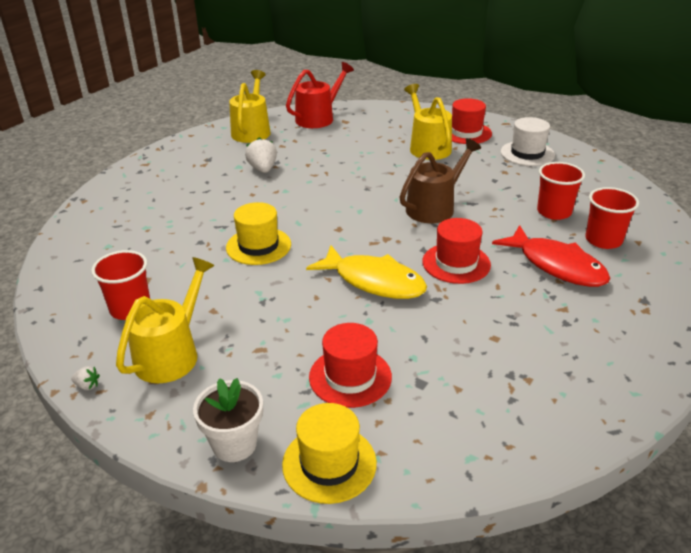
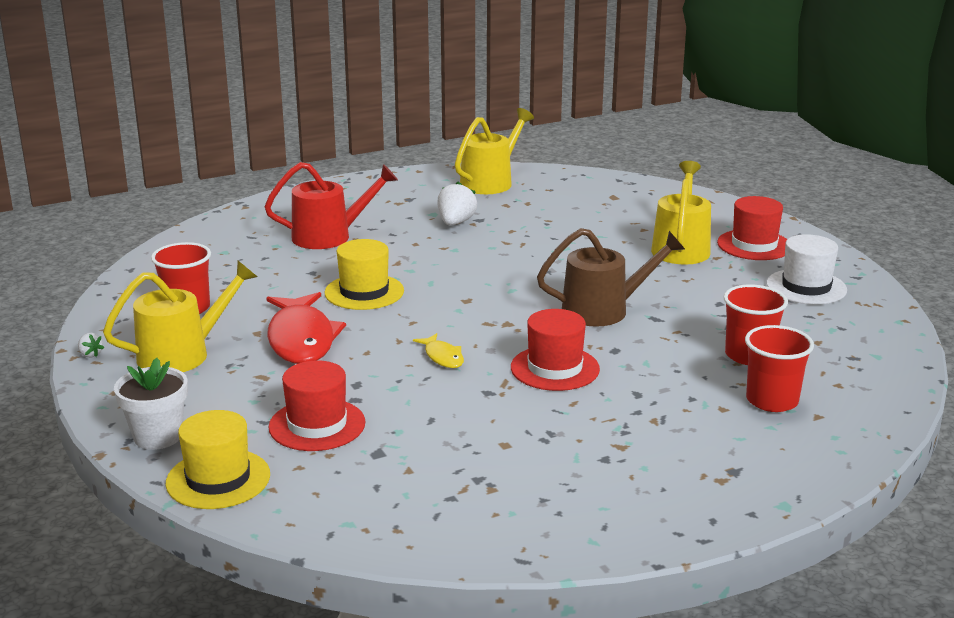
camera: 30 degrees right, 10 degrees down
red watering can [286,62,354,128] -> red watering can moved to [264,162,398,249]
yellow fish [306,245,427,299] -> yellow fish [413,333,464,368], size x0.47
red fish [492,225,610,287] -> red fish moved to [266,292,346,364]

